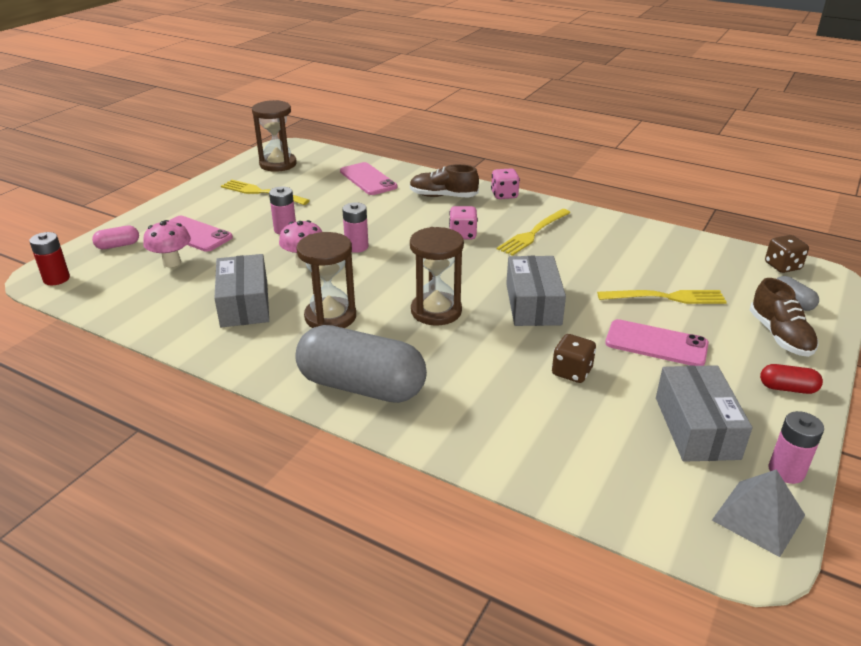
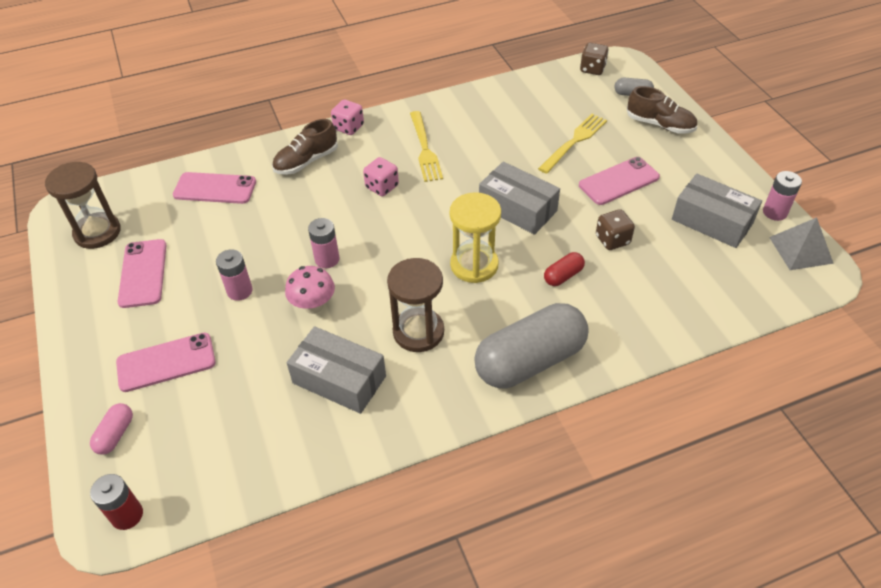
camera: 50 degrees left, 15 degrees up
pink mushroom [143,220,191,267] -> none
yellow fork [221,180,310,205] -> pink phone [117,239,167,308]
brown hourglass [410,227,464,326] -> yellow hourglass [450,192,501,283]
red capsule [760,364,823,394] -> red capsule moved to [544,252,585,286]

